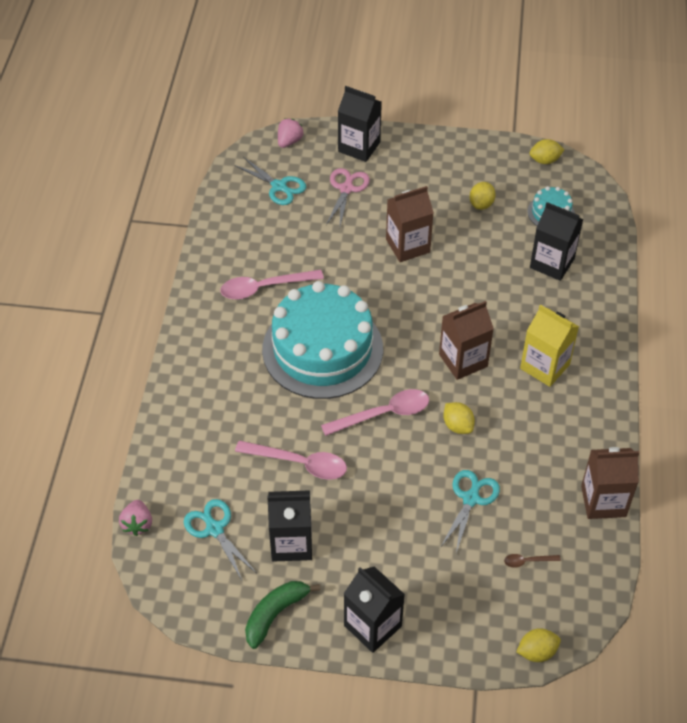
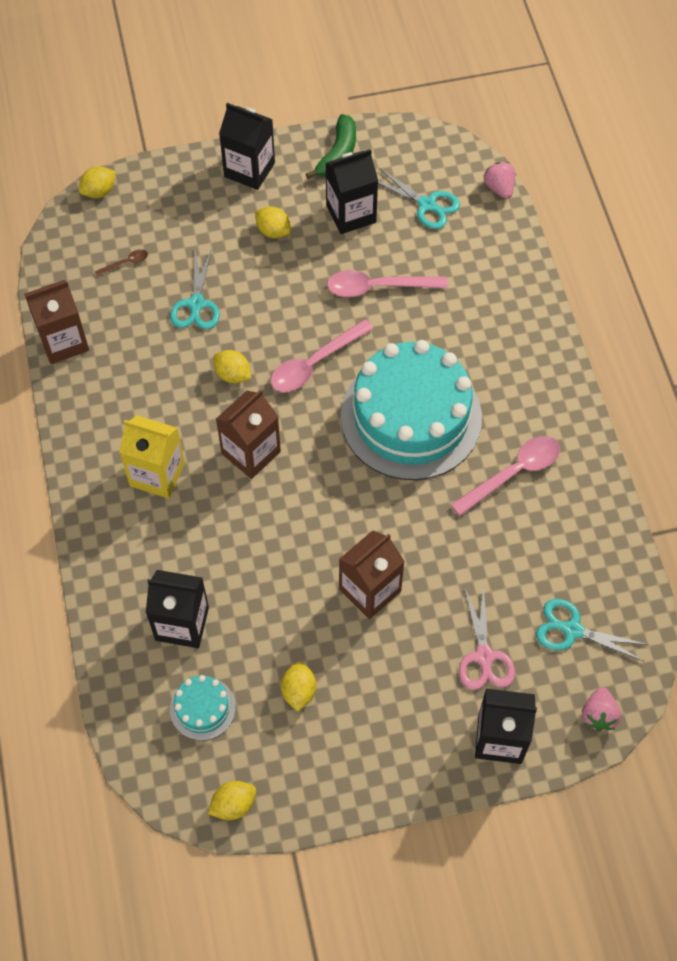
camera: 160 degrees right, 10 degrees up
none -> yellow lemon [255,206,291,238]

